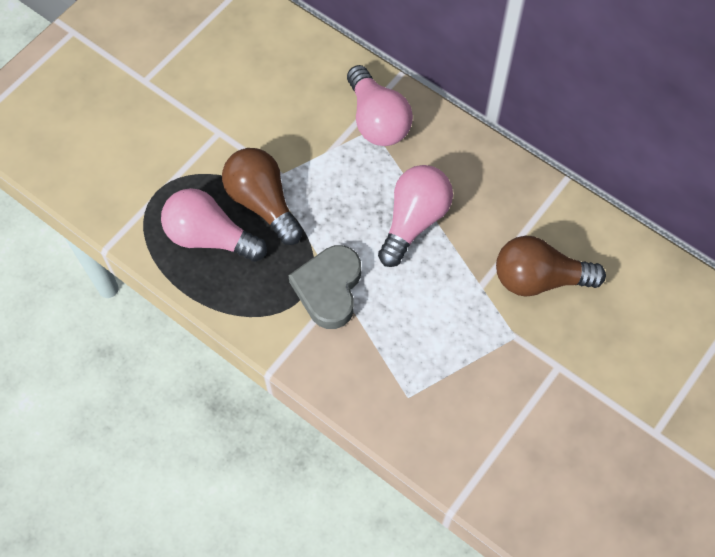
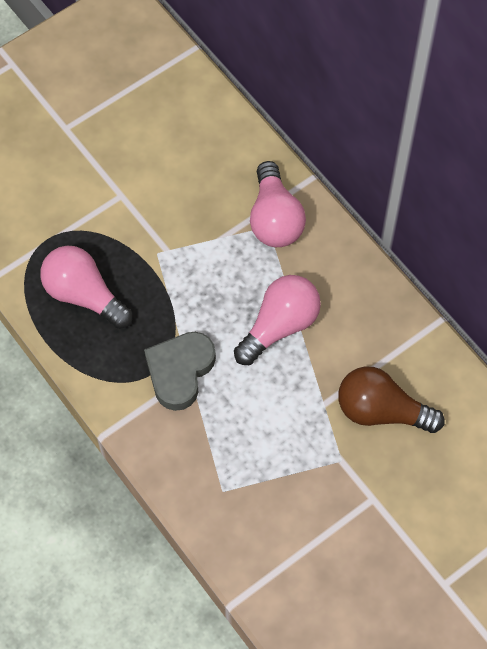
camera: 15 degrees right, 0 degrees up
brown light bulb [222,148,303,245] -> none

